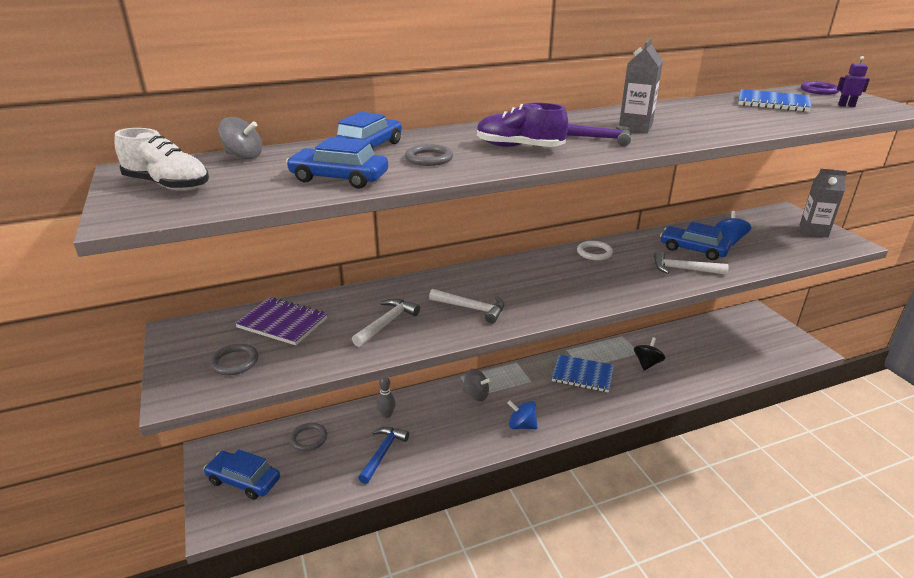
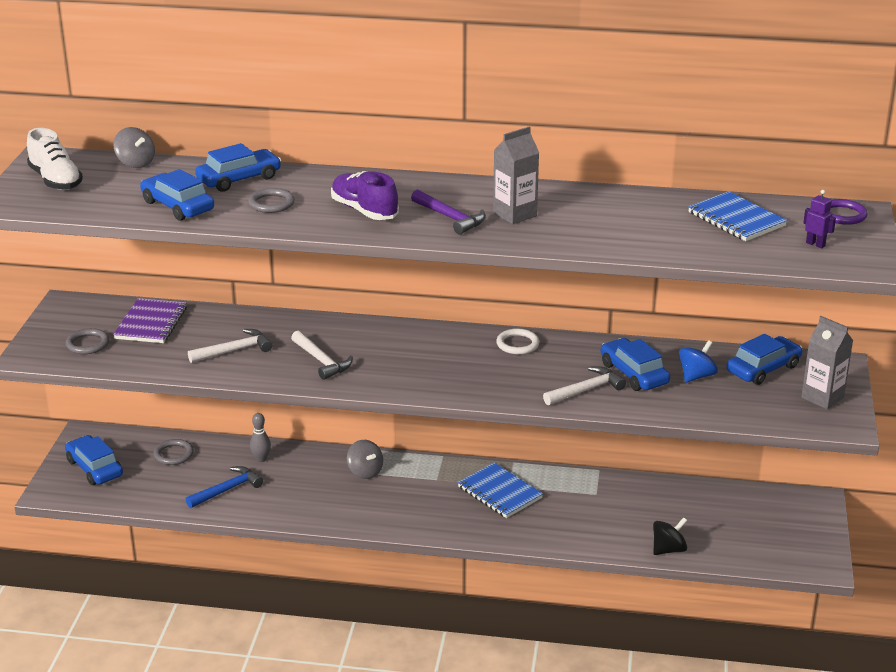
camera: 30 degrees right, 0 degrees up
purple notebook [235,297,327,345] -> purple notebook turned 45 degrees clockwise [113,298,187,343]
blue spinning top [508,400,537,429] -> none
black spinning top [634,337,665,370] -> black spinning top moved to [653,517,687,555]
white hammer [654,251,729,275] -> white hammer turned 105 degrees clockwise [543,366,626,405]
none -> blue car [727,334,802,385]

